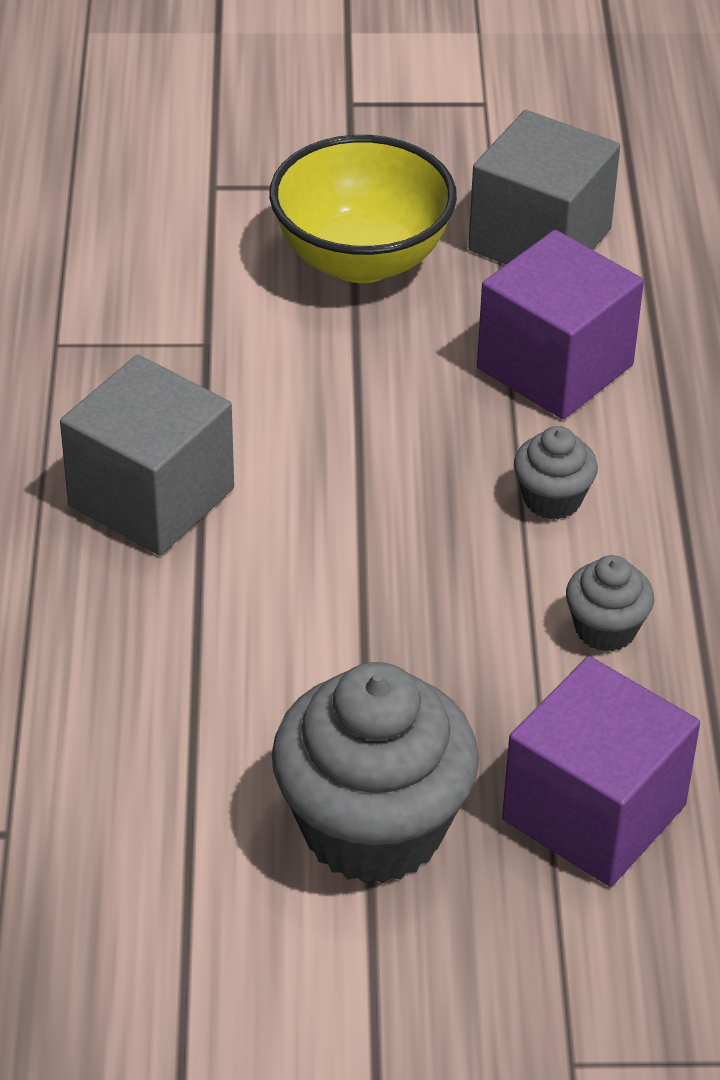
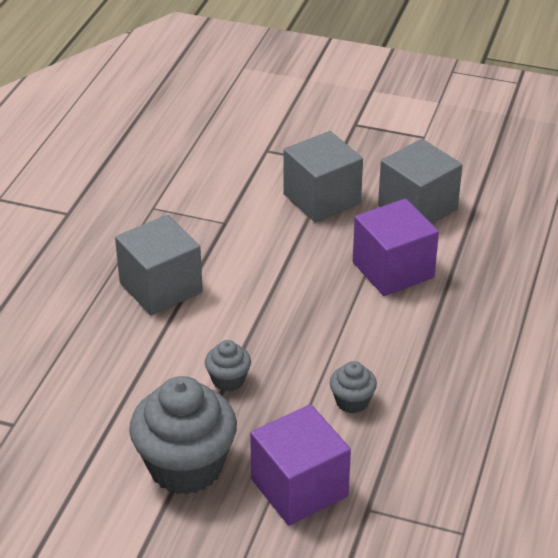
camera: 20 degrees right, 5 degrees down
yellow bowl [269,135,457,283] -> grey cube [283,131,363,222]
grey cupcake [514,426,598,520] -> grey cupcake moved to [205,340,251,392]

